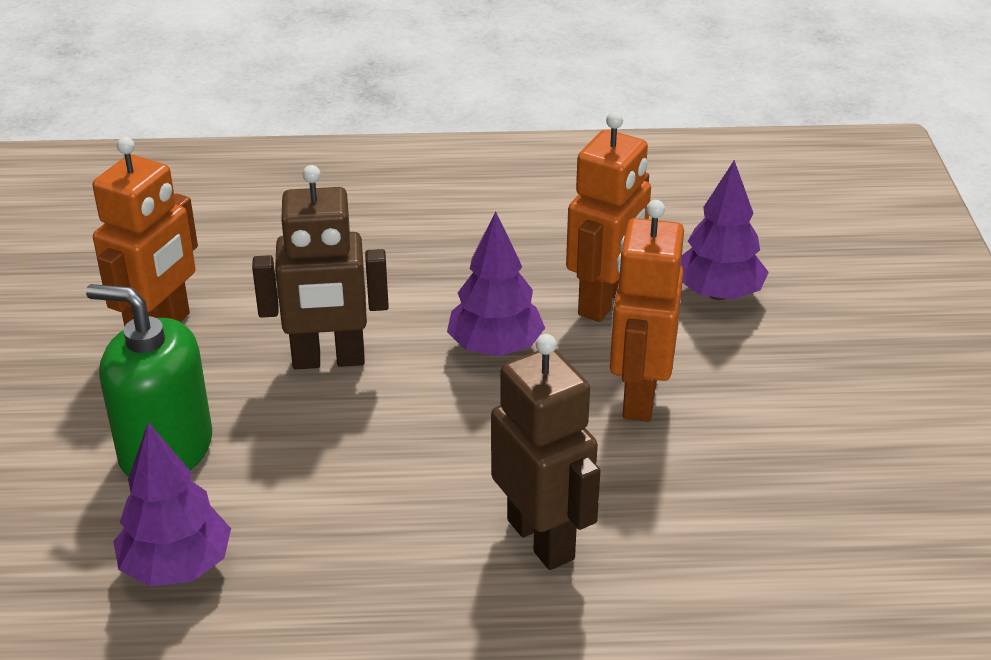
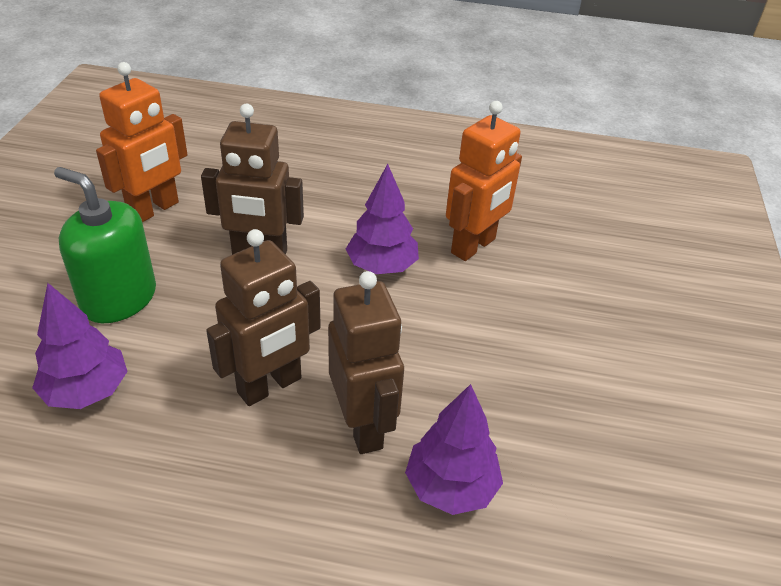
camera: 10 degrees right, 5 degrees up
orange robot [610,200,684,422] -> none
purple tree [681,160,769,300] -> purple tree moved to [405,384,503,515]
none -> brown robot [206,229,321,406]

